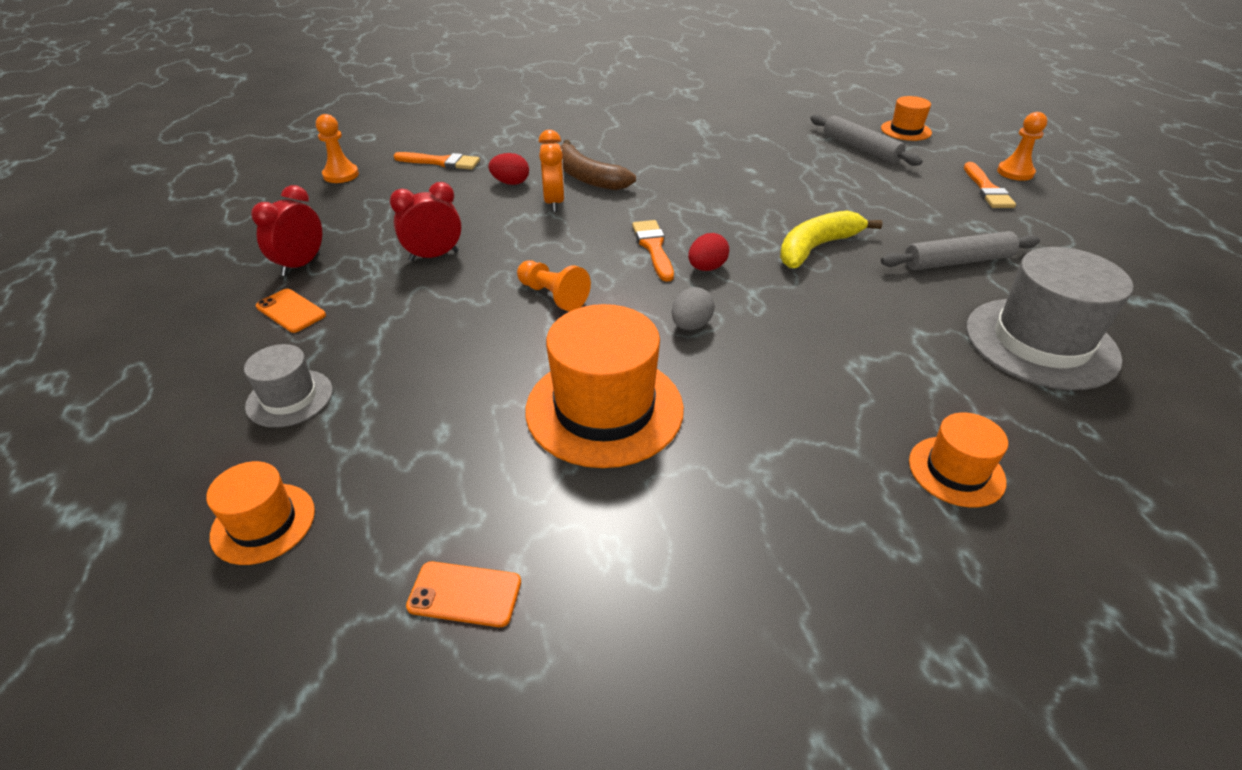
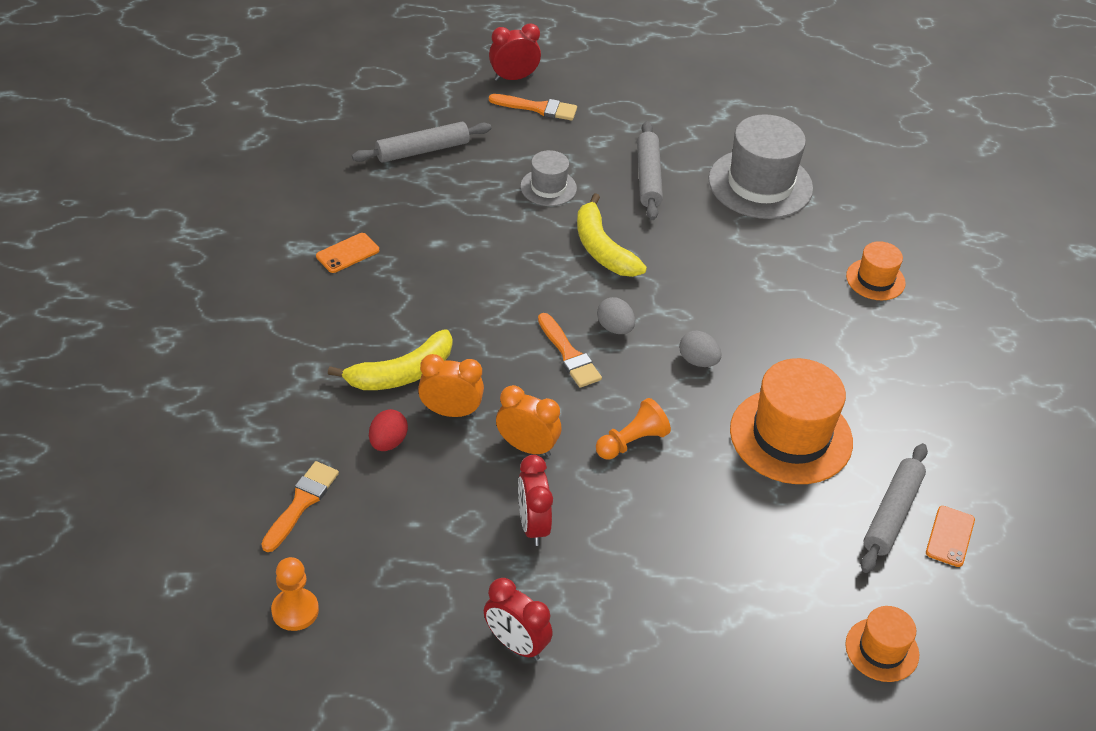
camera: 80 degrees left, 5 degrees up
grey hat [244,344,333,428] -> grey hat moved to [520,150,577,206]
orange phone [256,289,326,333] -> orange phone moved to [316,233,379,273]
brown banana [560,140,636,190] -> yellow banana [328,329,452,390]
orange brush [632,220,674,282] -> orange brush turned 120 degrees counterclockwise [538,313,602,388]
red egg [688,233,729,271] -> grey egg [597,297,635,334]
orange hat [881,96,932,141] -> none
orange pawn [997,112,1047,181] -> red clock [489,23,541,81]
none -> orange clock [496,385,561,457]
none -> grey rolling pin [861,443,928,573]

